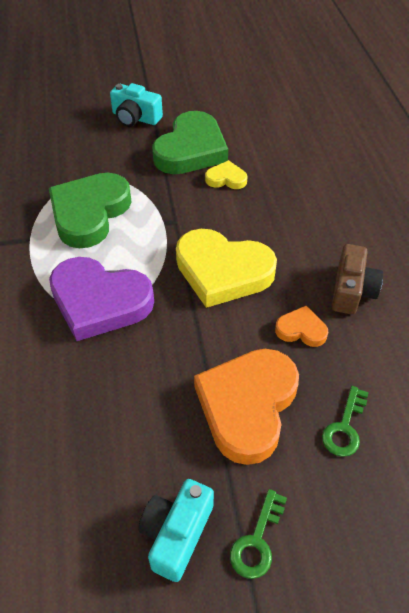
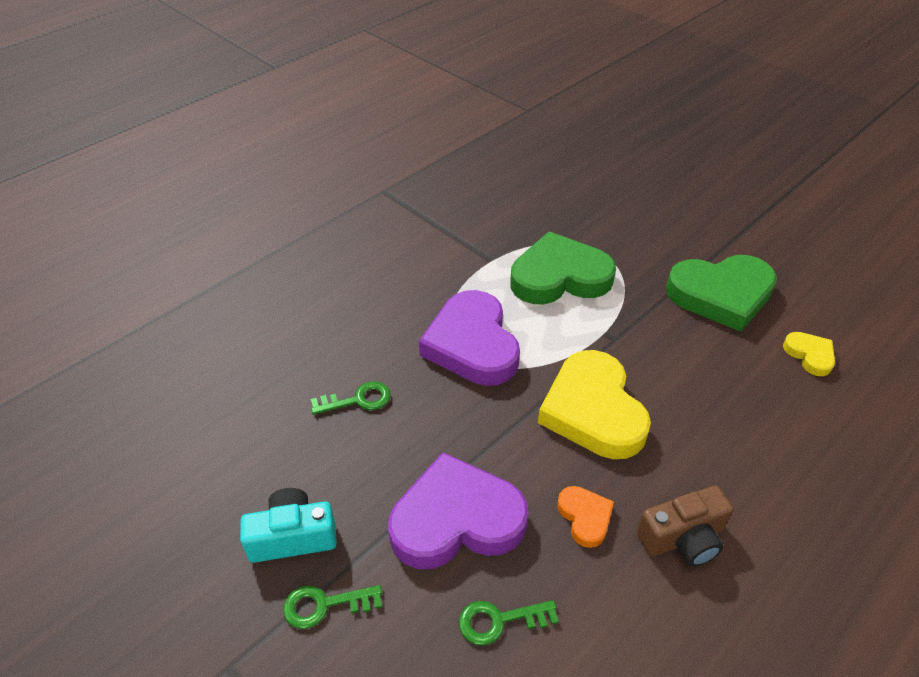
camera: 55 degrees right, 5 degrees down
turquoise camera [110,83,163,127] -> none
orange heart [194,349,299,465] -> purple heart [388,452,529,569]
yellow heart [205,160,247,189] -> yellow heart moved to [783,332,835,376]
none -> green key [311,381,391,415]

